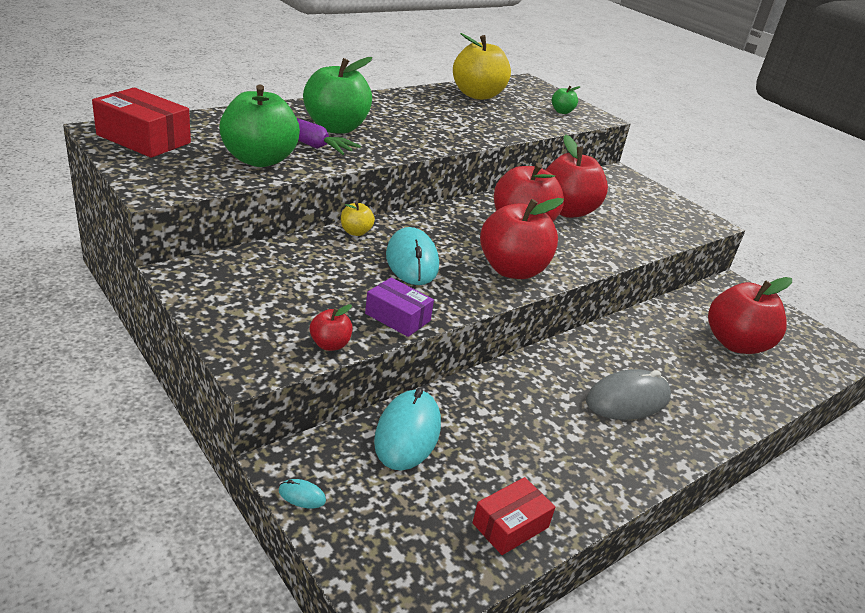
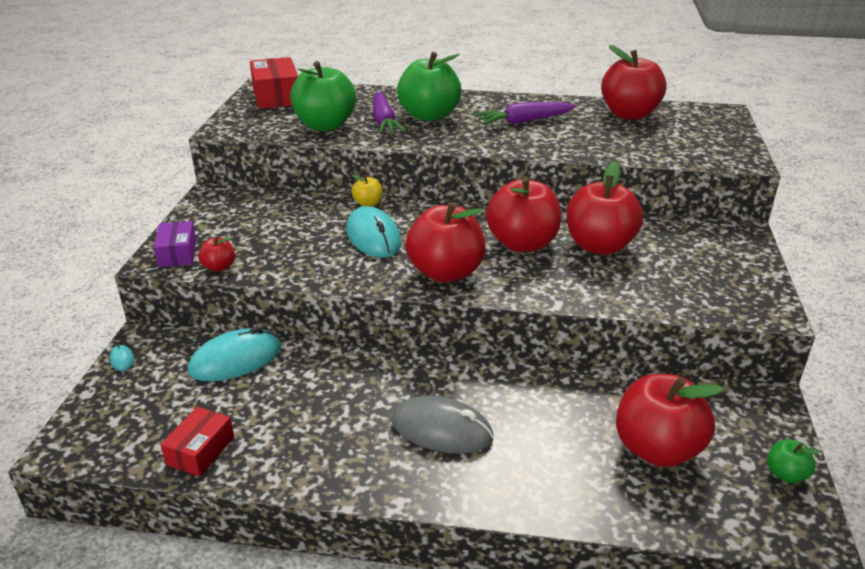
camera: 50 degrees right, 0 degrees up
purple box [365,278,434,337] -> purple box moved to [153,221,196,267]
turquoise mouse [386,227,439,285] -> turquoise mouse turned 60 degrees counterclockwise [346,206,401,258]
yellow apple [453,33,511,100] -> red apple [601,45,667,120]
red box [473,477,555,555] -> red box turned 75 degrees counterclockwise [161,407,234,477]
green apple [552,86,581,114] -> green apple moved to [767,439,820,483]
none -> purple carrot [475,102,577,125]

